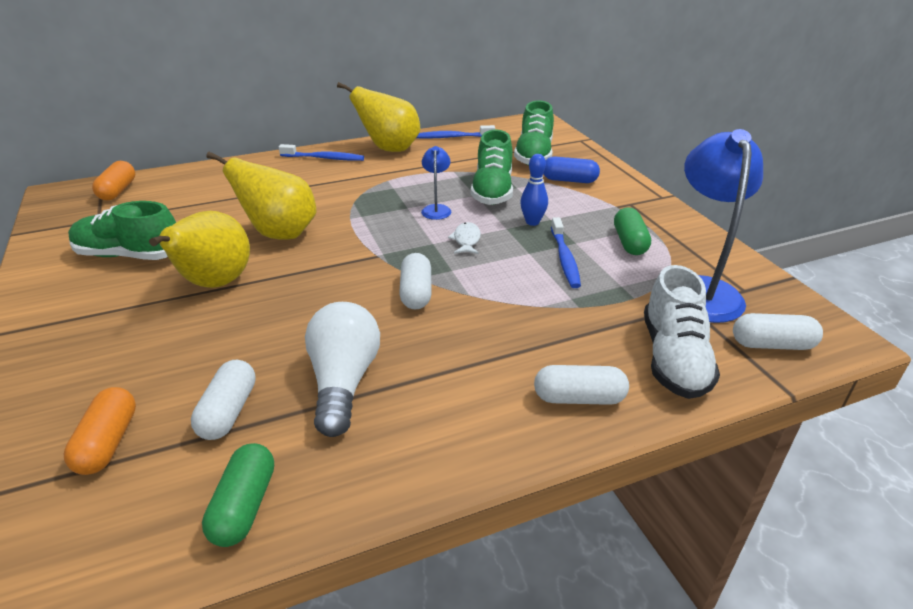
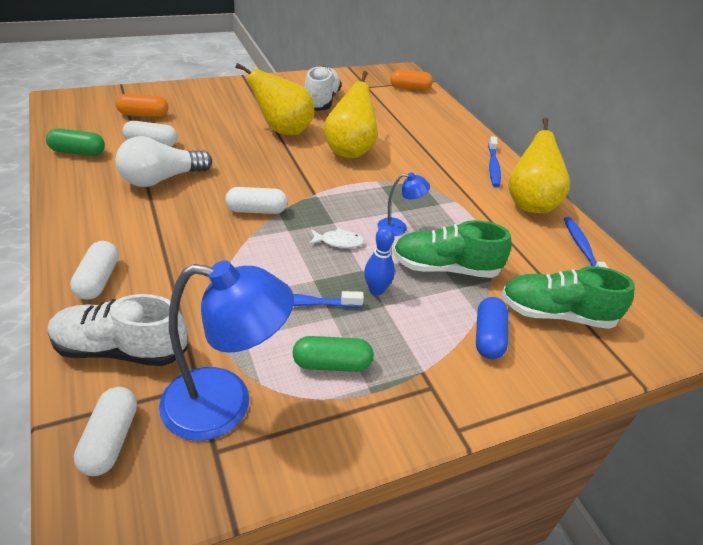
camera: 85 degrees right, 5 degrees up
green shoe [68,201,176,260] -> white shoe [304,66,342,111]
white light bulb [305,302,380,437] -> white light bulb turned 150 degrees clockwise [116,136,212,187]

